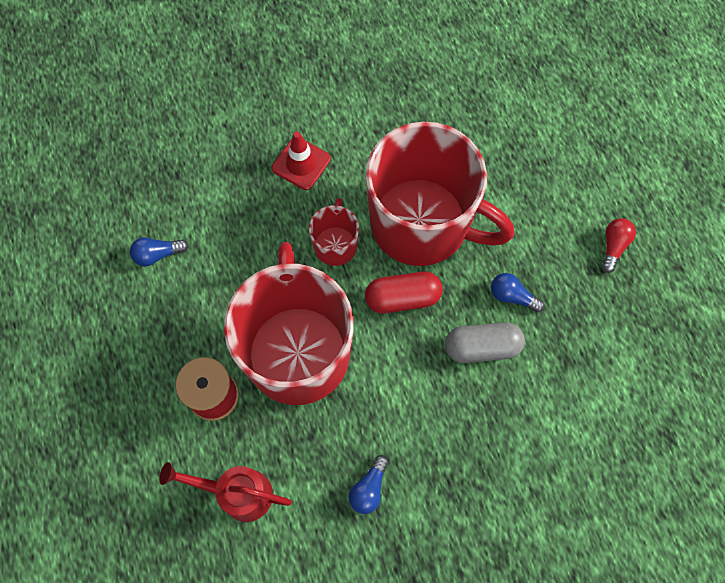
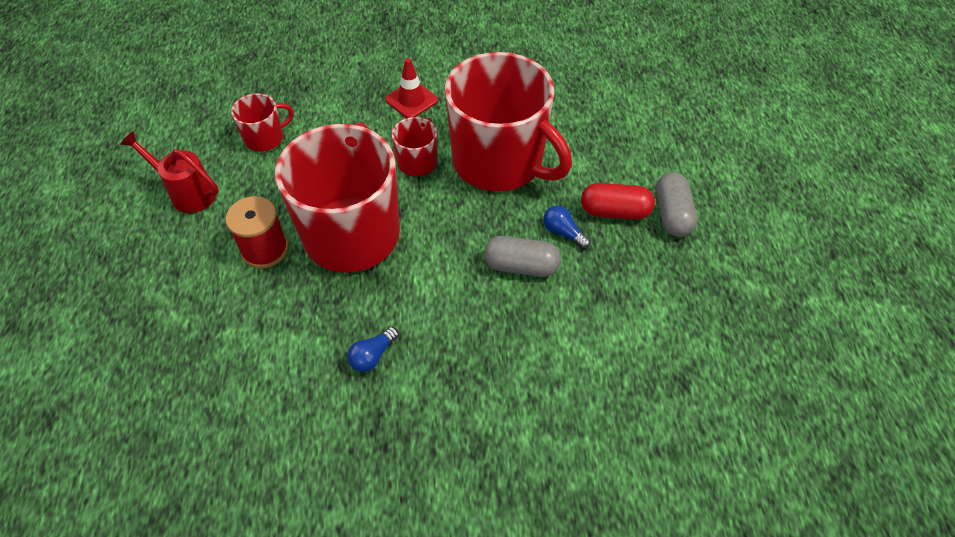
camera: 15 degrees right, 15 degrees down
blue light bulb [130,237,188,266] -> red mug [231,93,294,152]
red watering can [159,462,292,522] -> red watering can moved to [120,131,219,213]
red capsule [365,271,443,314] -> red capsule moved to [581,183,655,220]
red light bulb [602,218,636,273] -> grey capsule [656,172,698,237]

